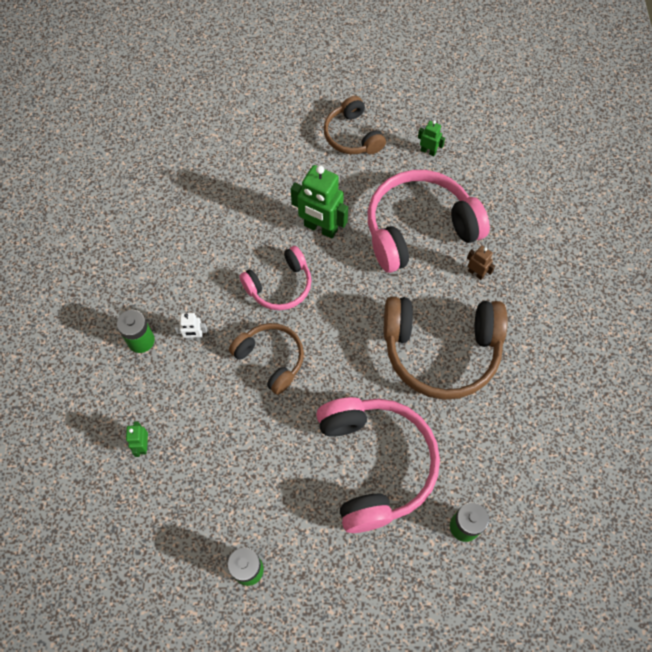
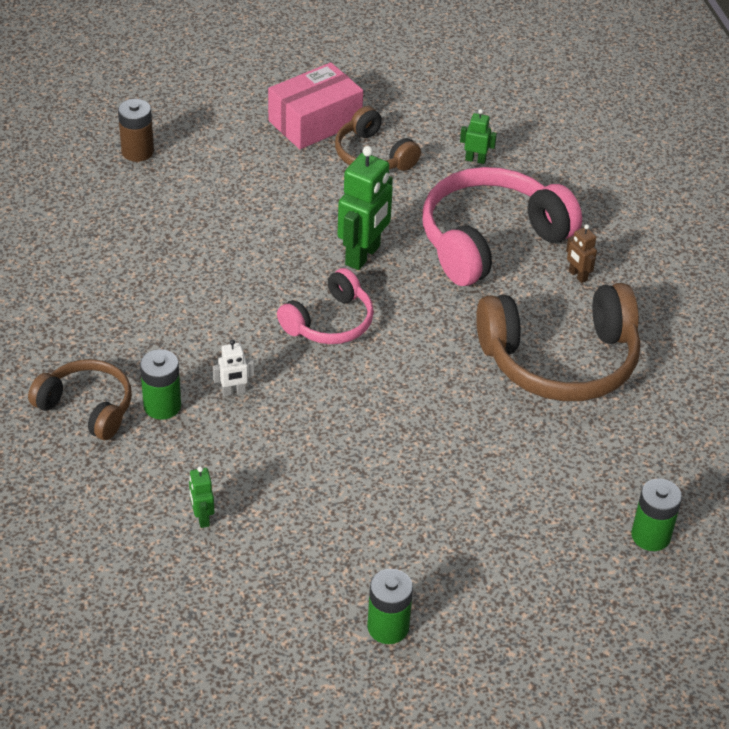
camera: 15 degrees left, 20 degrees down
brown headphones [229,323,304,395] -> brown headphones moved to [28,359,132,440]
green robot [291,165,348,239] -> green robot turned 75 degrees counterclockwise [337,146,393,270]
pink headphones [316,397,440,533] -> none
brown robot [467,246,495,280] -> brown robot turned 150 degrees counterclockwise [566,224,597,283]
none -> brown battery [118,99,154,162]
none -> pink box [268,62,363,149]

